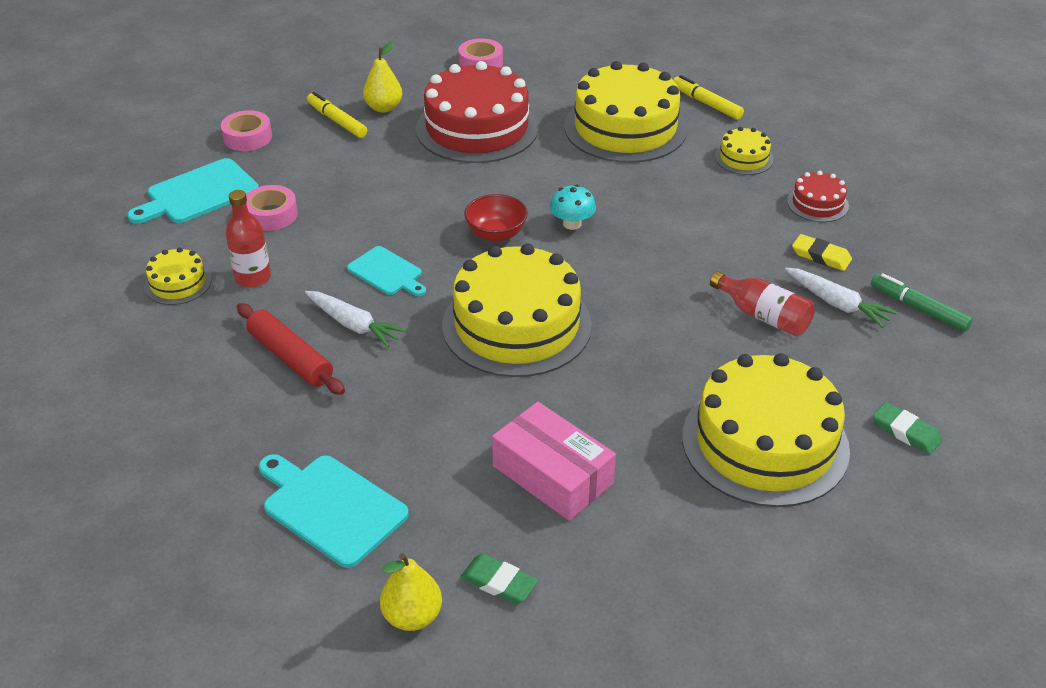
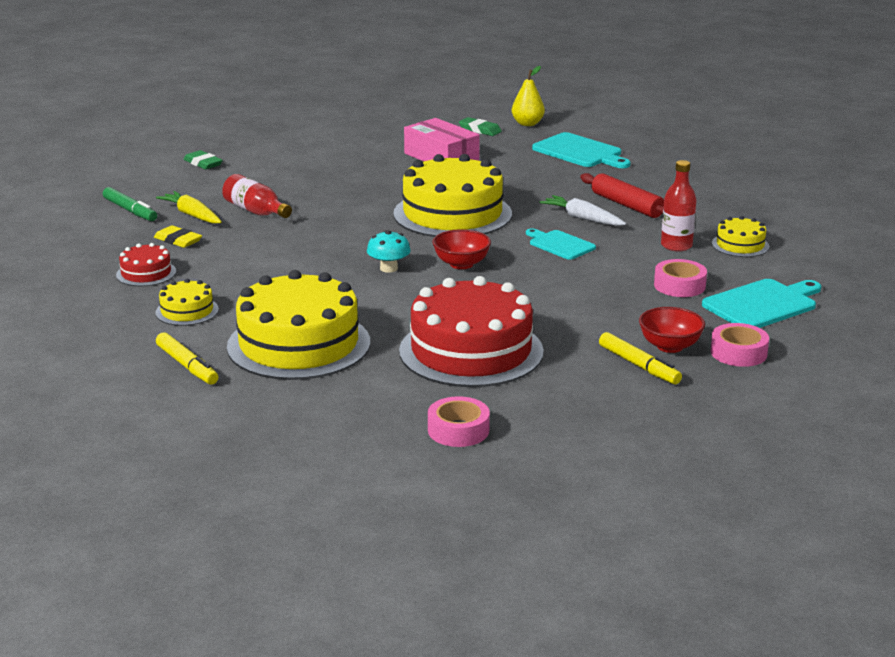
camera: 175 degrees left, 15 degrees down
yellow pear [363,41,402,113] -> none
yellow cake [682,353,850,507] -> none
white carrot [785,268,897,328] -> yellow carrot [156,191,222,224]
none -> red bowl [639,307,705,353]

